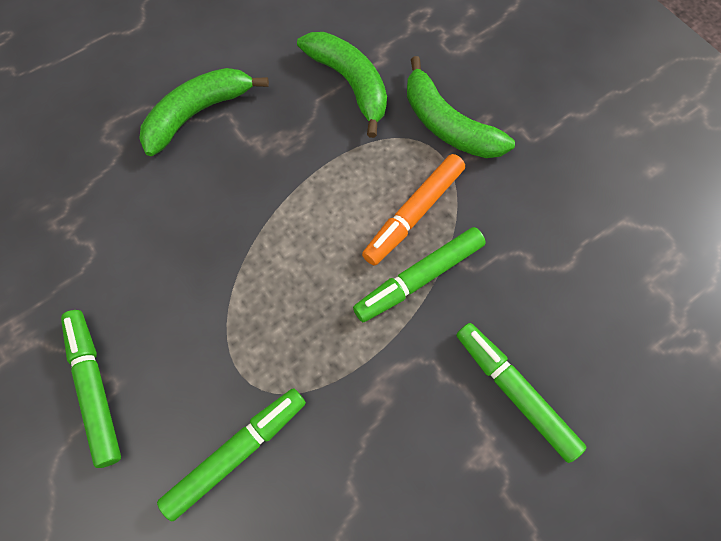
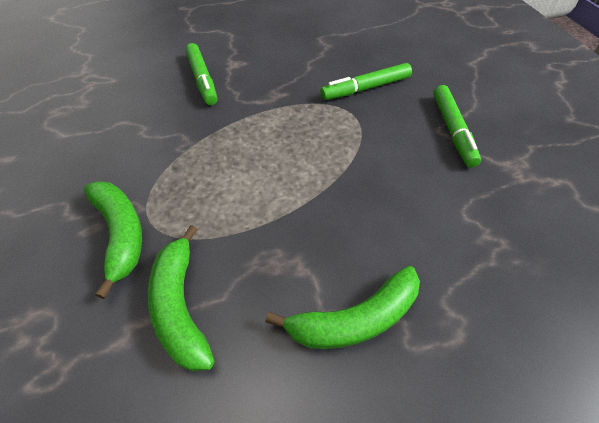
camera: 160 degrees left, 15 degrees down
green marker [353,227,485,322] -> none
orange marker [362,154,465,266] -> none

